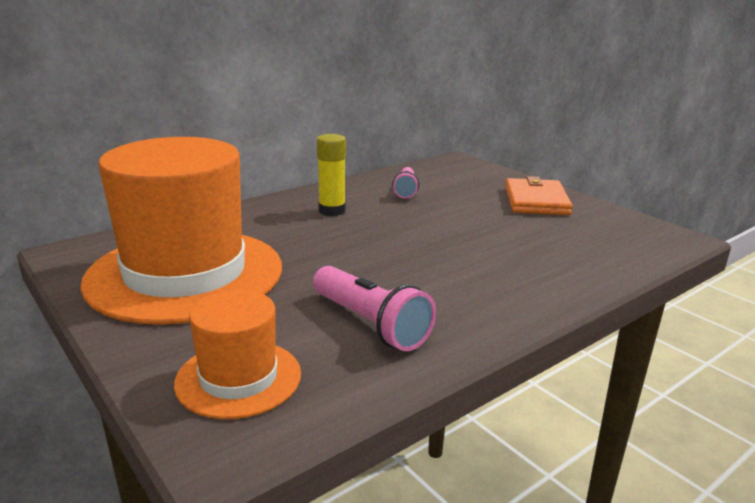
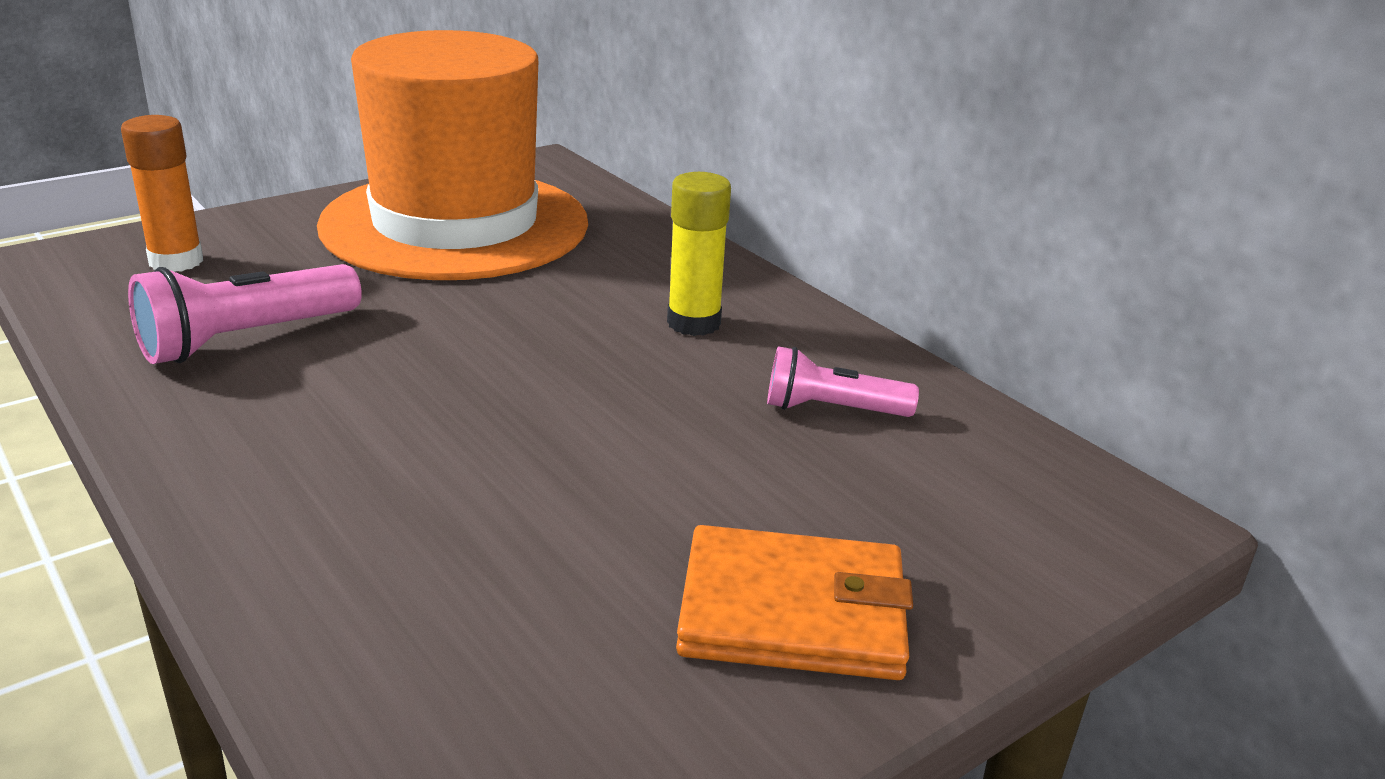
camera: 90 degrees right, 5 degrees up
orange hat [174,290,301,419] -> orange glue stick [121,115,203,272]

